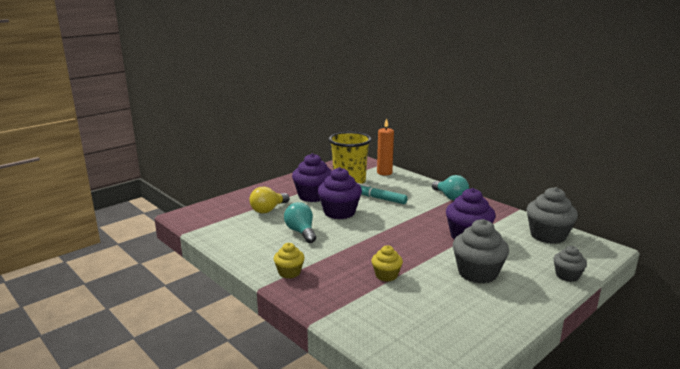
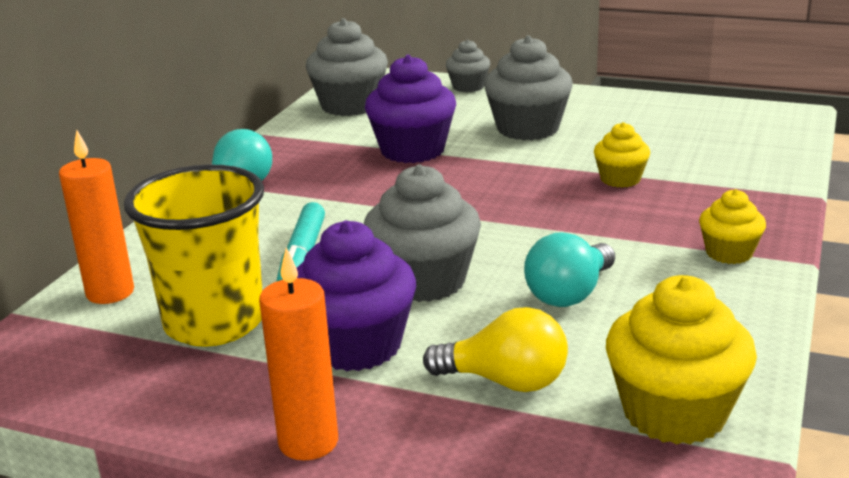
camera: 115 degrees left, 5 degrees up
purple cupcake [318,167,362,219] -> grey cupcake [364,164,481,302]
none -> orange candle [259,247,338,460]
none -> yellow cupcake [606,275,757,445]

